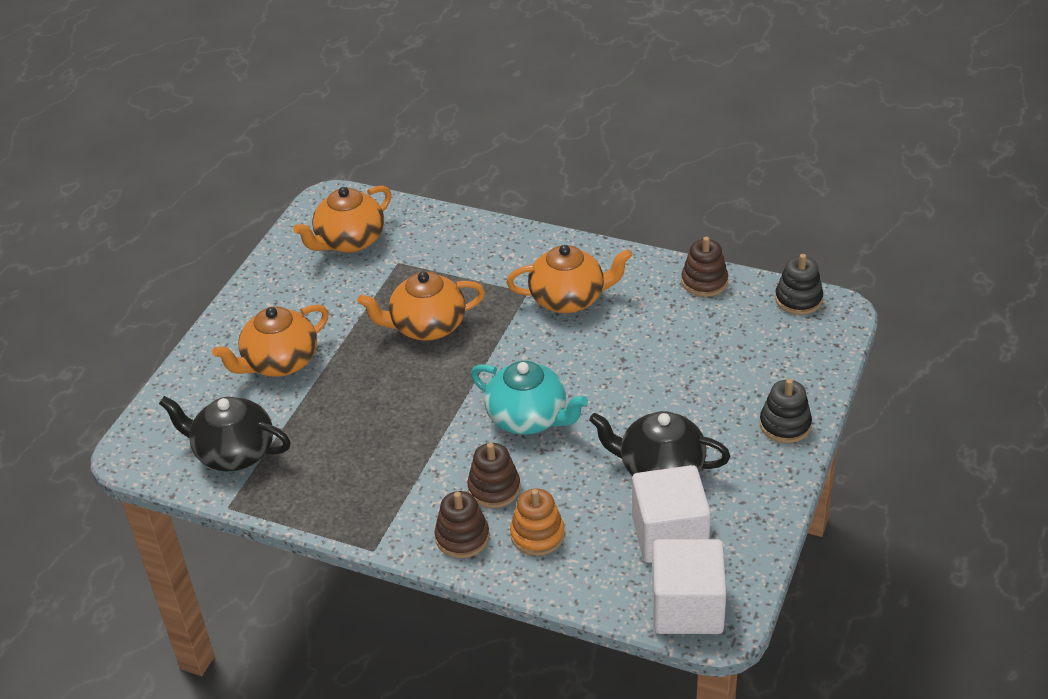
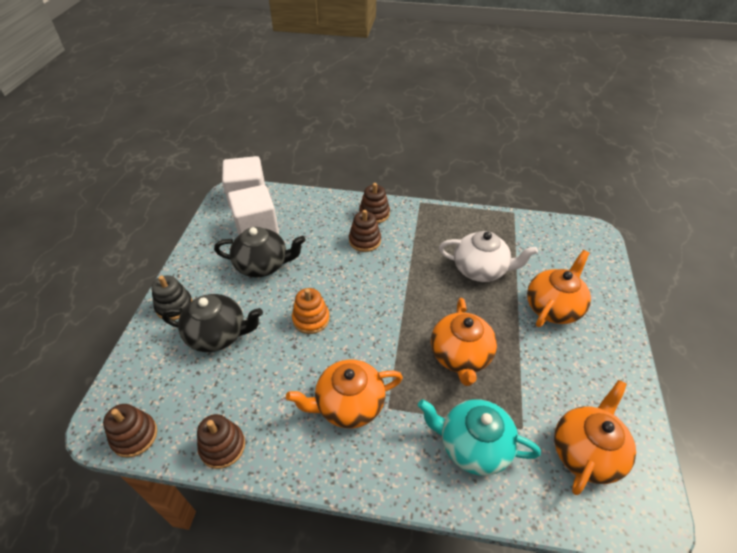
camera: 165 degrees right, 5 degrees up
black teapot [159,396,291,471] -> black teapot moved to [162,294,263,352]
orange teapot [357,271,485,340] -> orange teapot turned 120 degrees clockwise [431,298,497,386]
turquoise teapot [471,361,588,435] -> turquoise teapot moved to [418,399,541,476]
orange stacking toy [510,488,565,556] -> orange stacking toy moved to [292,288,330,334]
black stacking toy [775,254,823,315] -> brown stacking toy [103,404,157,458]
none -> white teapot [439,231,538,282]

